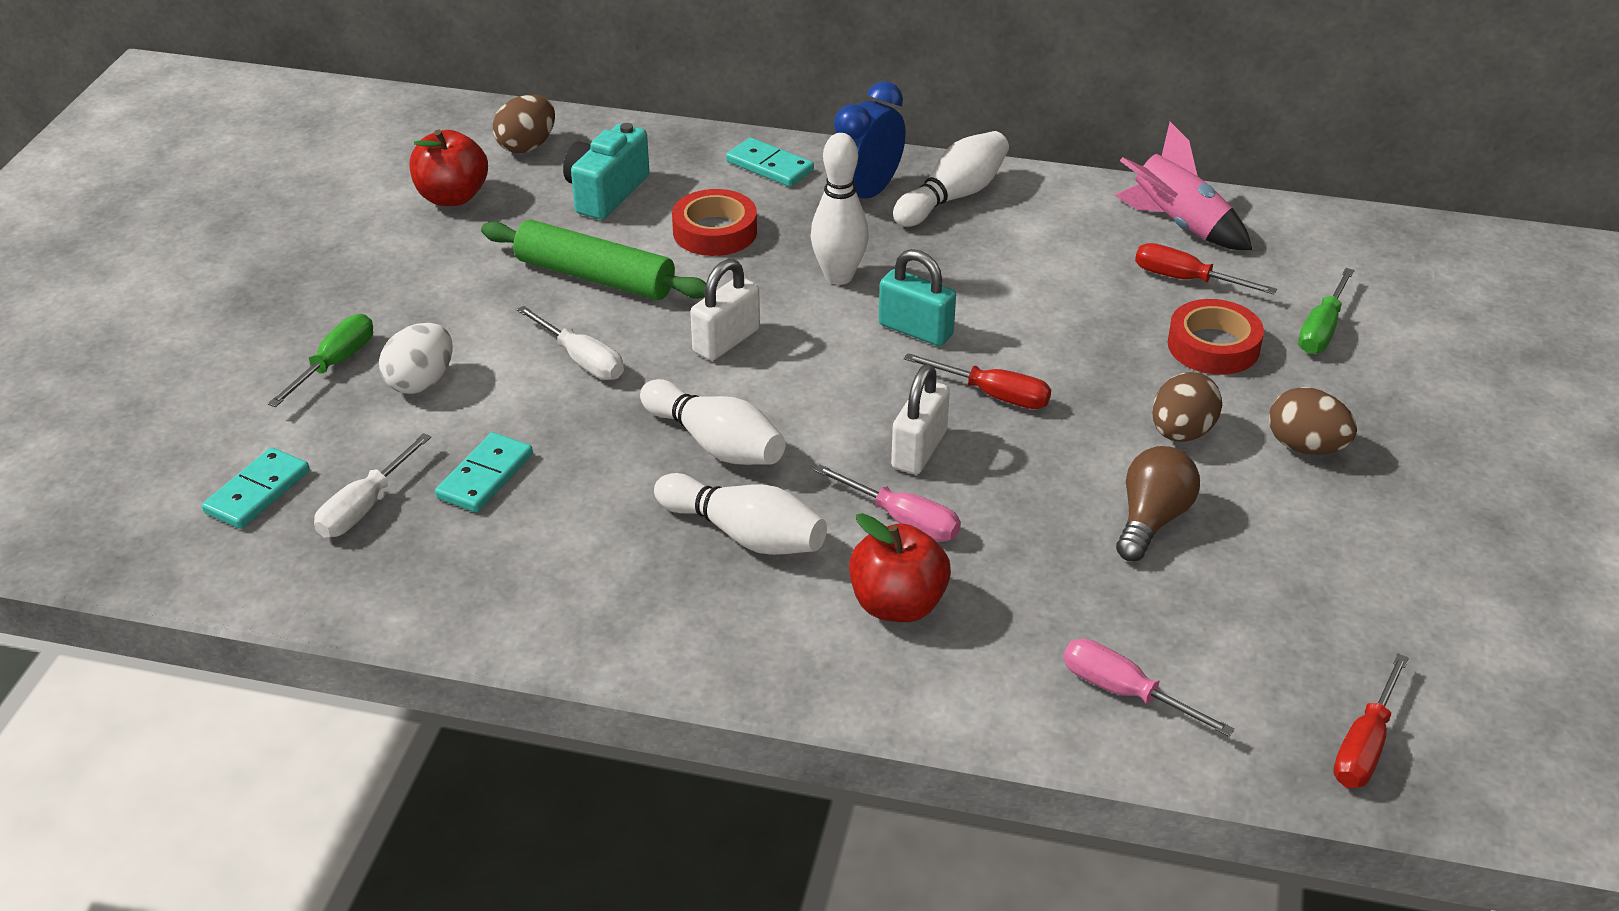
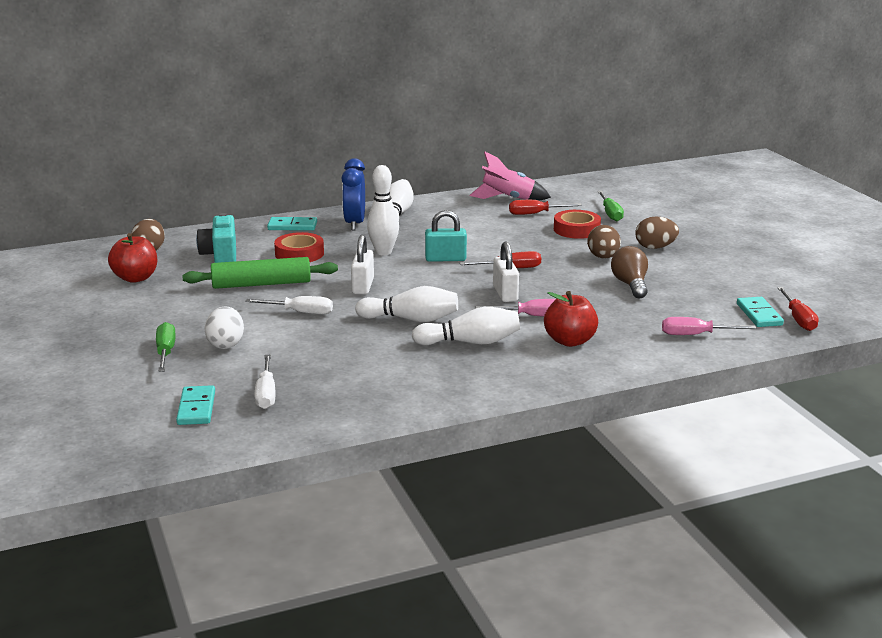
camera: 35 degrees left, 15 degrees down
turquoise domino [435,432,533,512] -> turquoise domino moved to [737,297,784,327]

